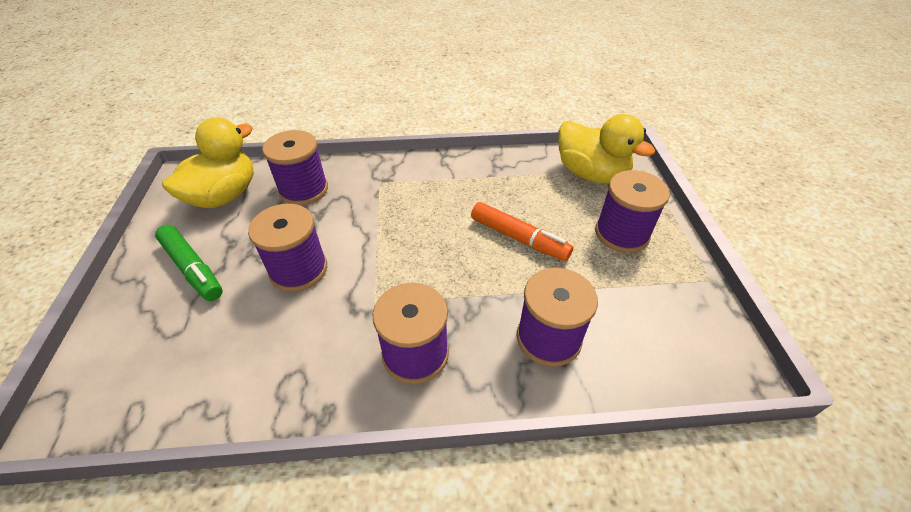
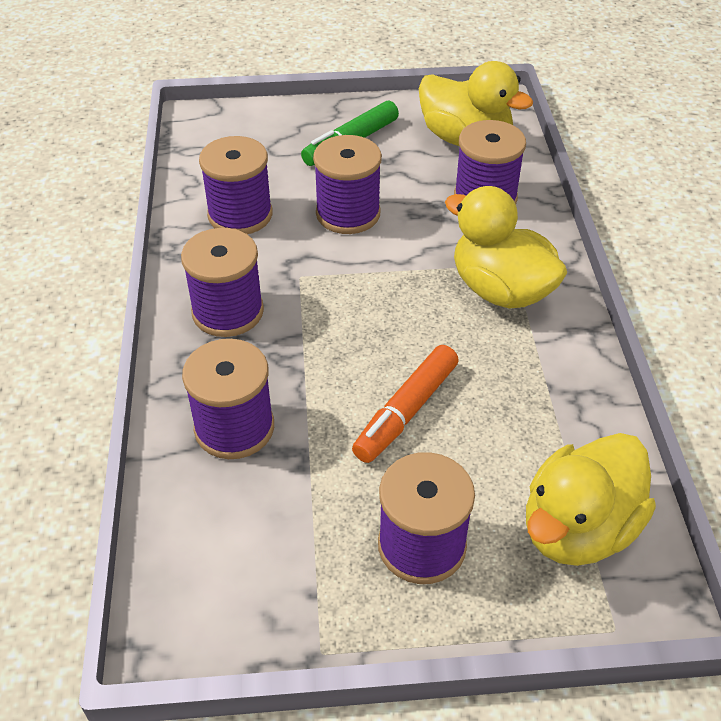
camera: 90 degrees right, 0 degrees up
none -> purple spool [199,136,273,234]
none -> yellow duck [445,186,567,309]

